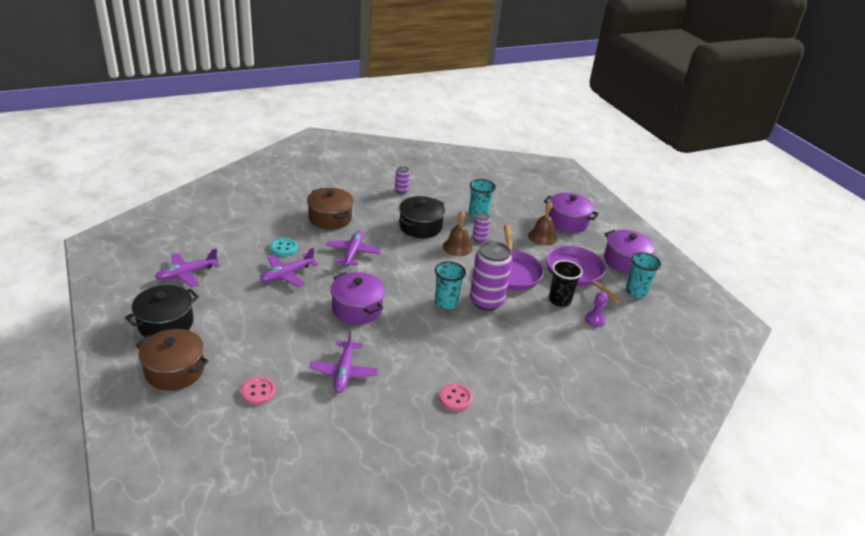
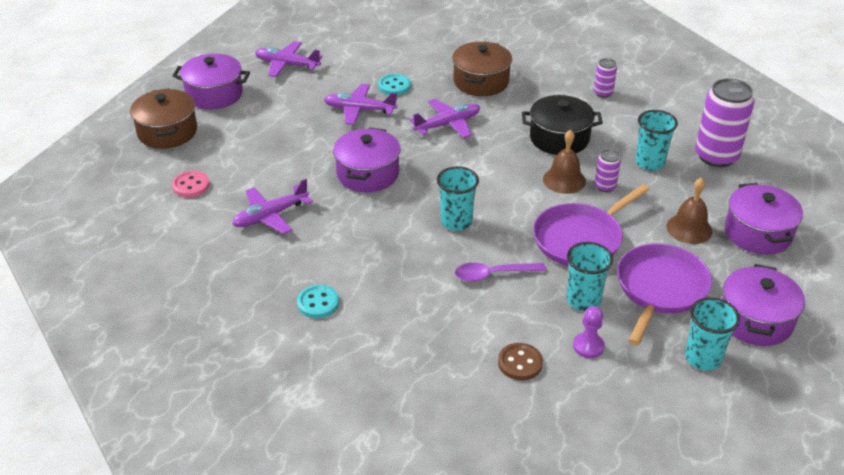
camera: 55 degrees right, 5 degrees up
black pot [125,285,199,337] -> purple pot [173,53,250,109]
pink button [439,383,473,411] -> turquoise button [297,285,339,318]
purple can [470,241,512,311] -> purple can moved to [695,78,755,167]
black cup [549,260,583,307] -> turquoise cup [567,242,613,311]
none -> purple spoon [455,262,546,282]
none -> brown button [498,343,543,380]

